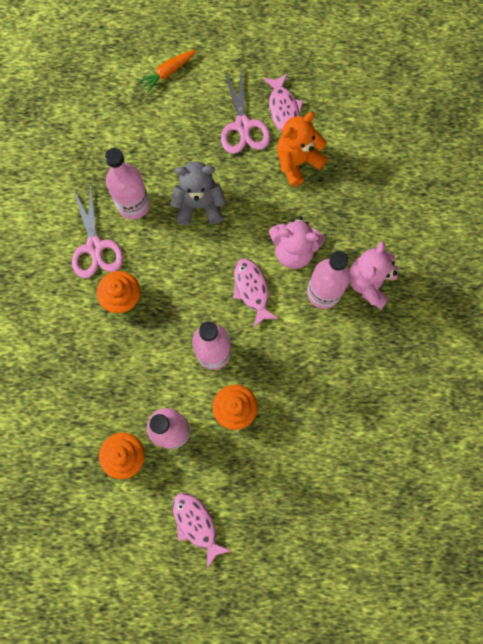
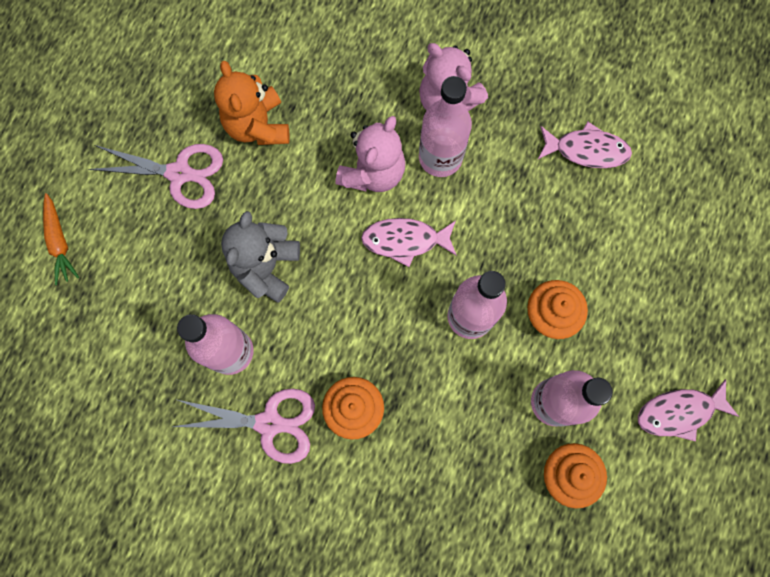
camera: 70 degrees left, 0 degrees up
pink fish [263,73,303,132] -> pink fish moved to [537,122,632,168]

